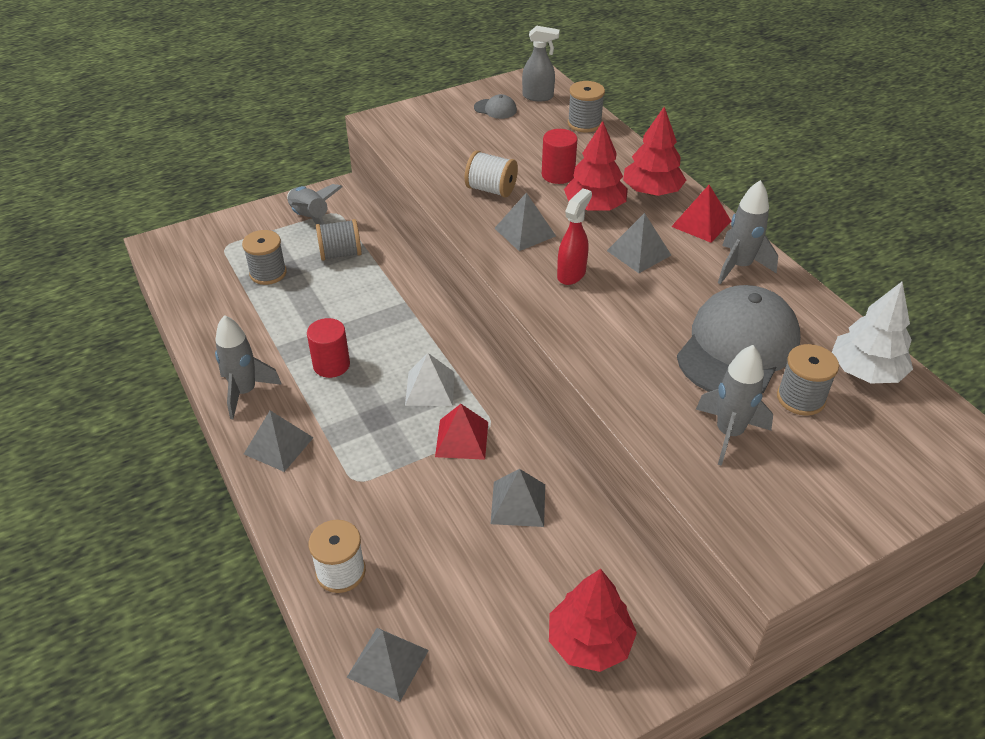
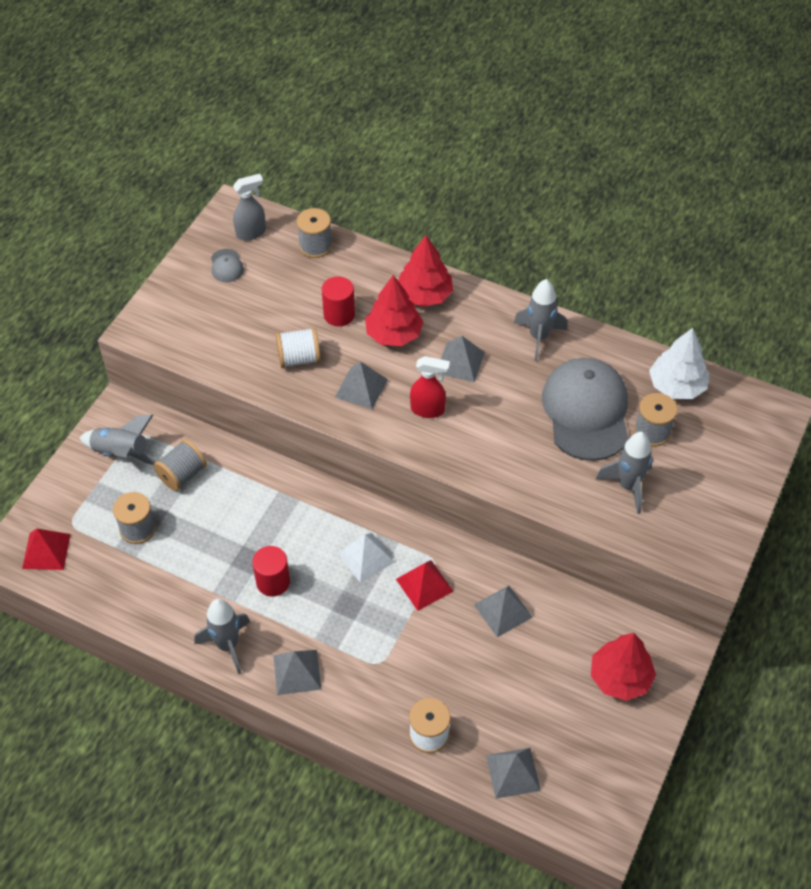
camera: 35 degrees left, 10 degrees up
grey cap [474,94,517,119] -> grey cap turned 90 degrees clockwise [211,249,244,282]
red spray bottle [557,188,592,285] -> red spray bottle turned 105 degrees clockwise [410,356,450,418]
red pyramid [671,185,731,243] -> red pyramid moved to [22,529,71,570]

